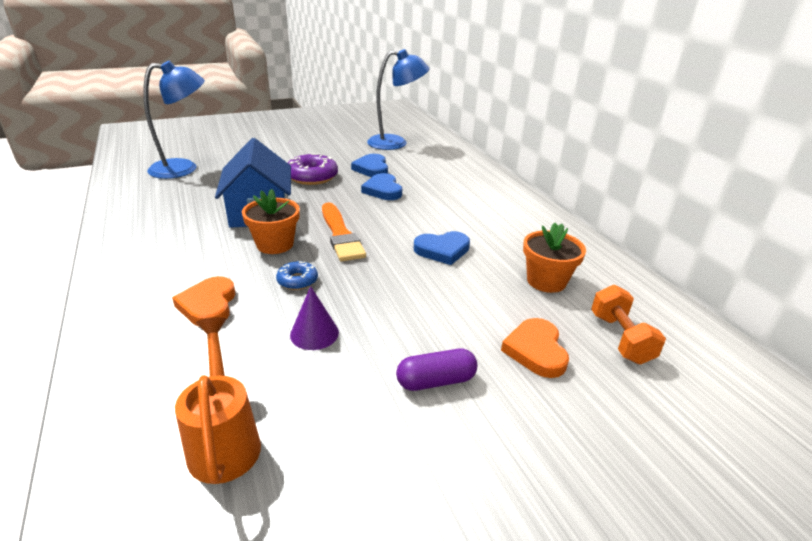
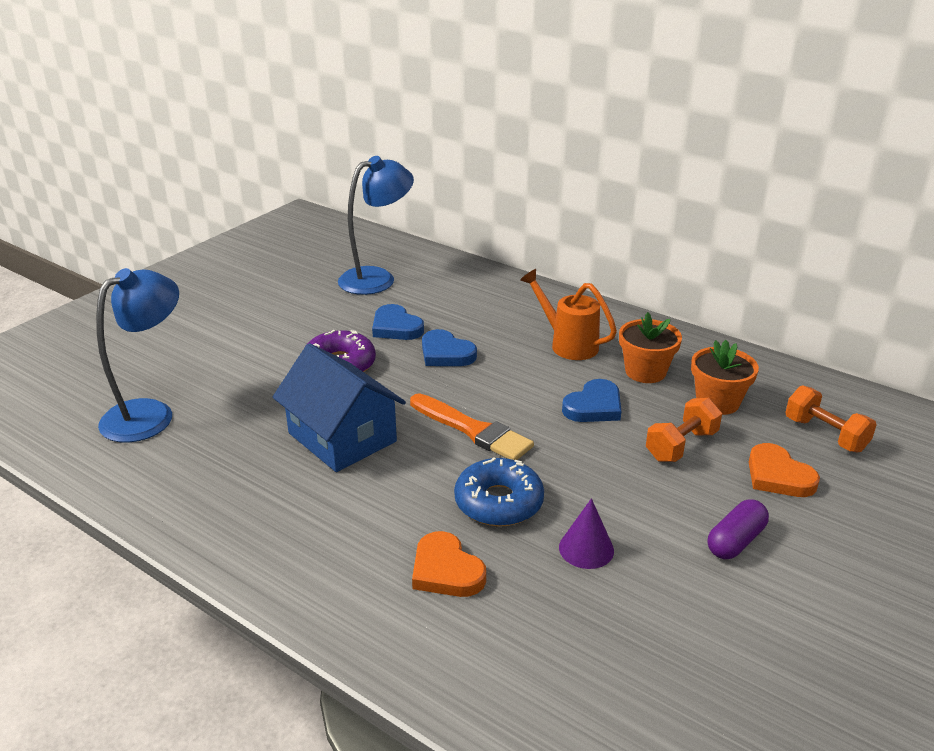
camera: 30 degrees left, 0 degrees up
orange watering can [175,317,261,484] -> orange watering can moved to [520,269,617,360]
orange flower pot [242,189,300,254] -> orange flower pot moved to [619,312,682,383]
blue donut [276,261,318,290] -> blue donut [454,457,544,527], size x1.79
none -> orange dumbbell [646,398,722,462]

